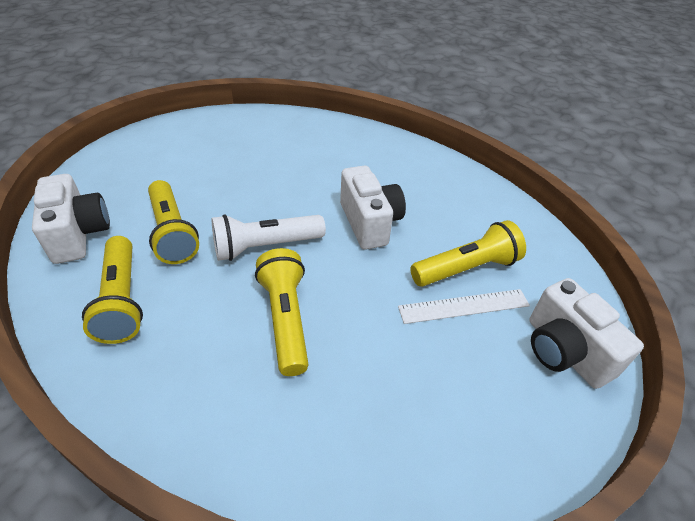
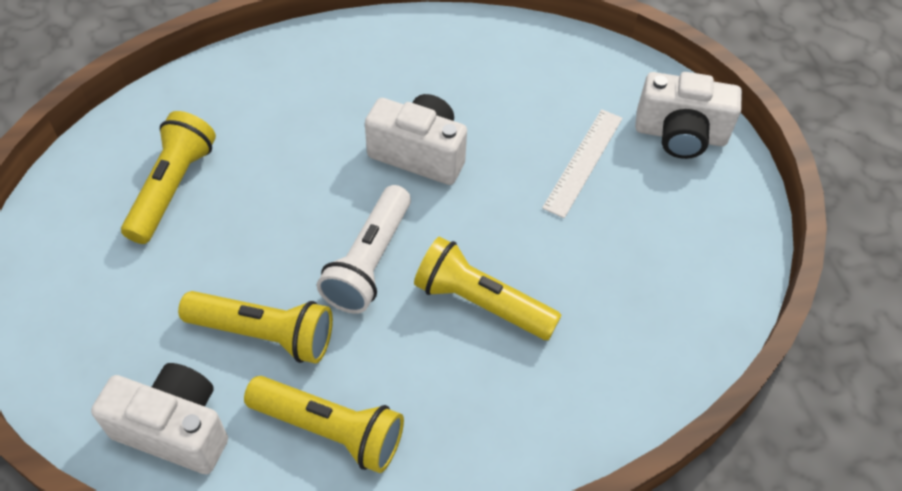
camera: 50 degrees left, 10 degrees up
yellow flashlight [410,220,526,287] -> yellow flashlight moved to [121,111,216,244]

